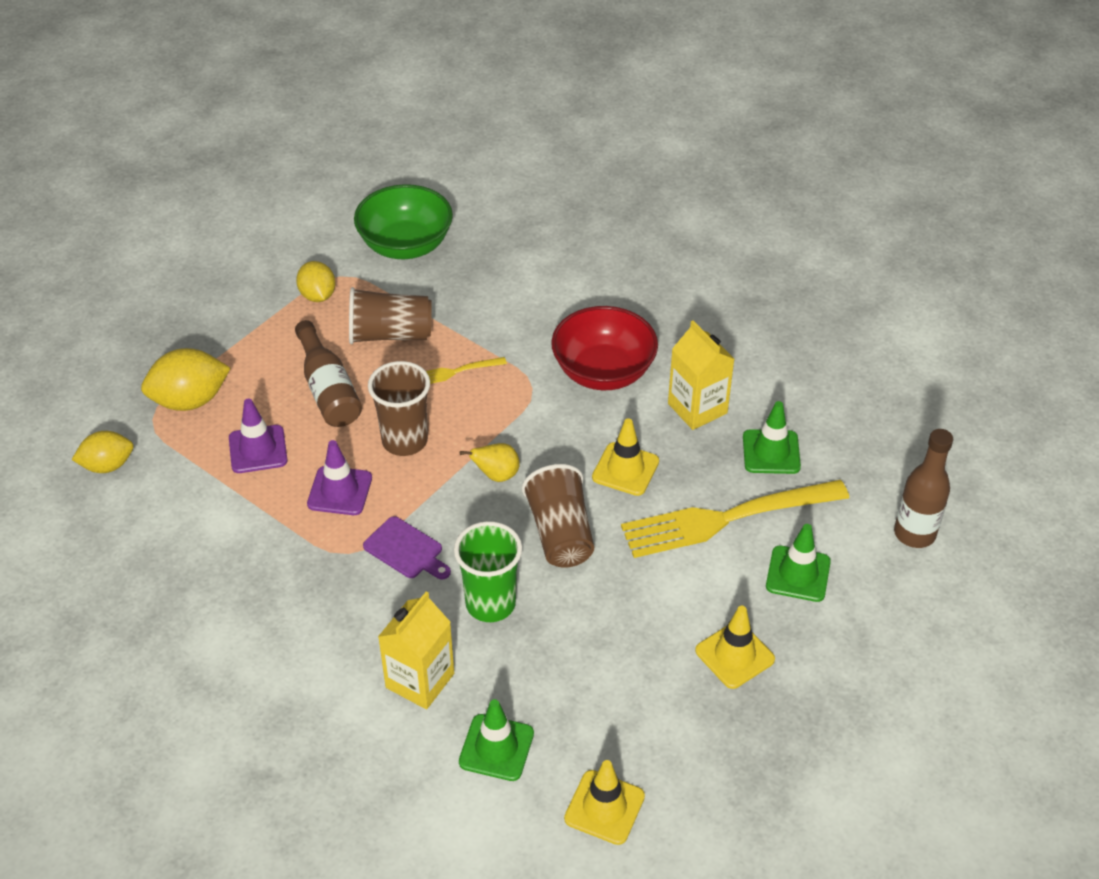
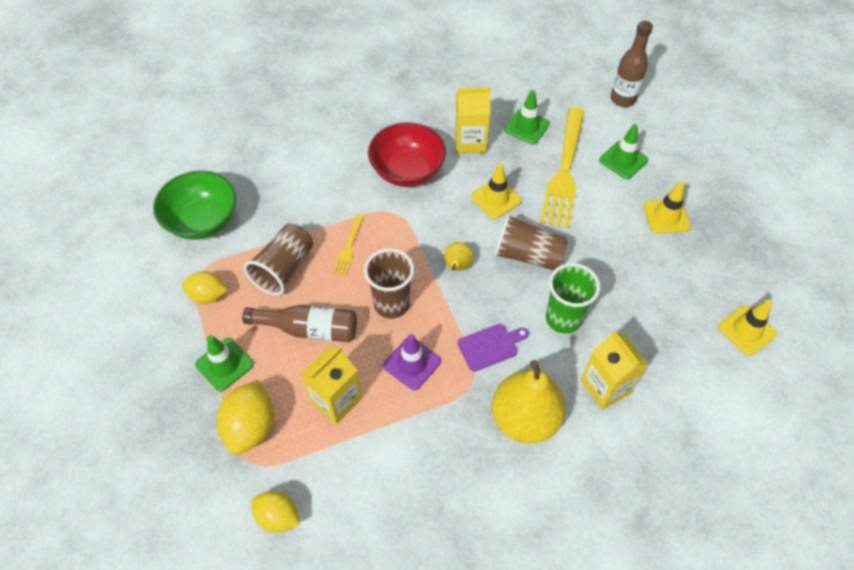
camera: 60 degrees left, 10 degrees up
yellow lemon [72,431,134,473] -> yellow lemon turned 75 degrees counterclockwise [251,491,300,533]
purple traffic cone [229,398,287,473] -> yellow carton [301,347,362,424]
green traffic cone [459,699,534,781] -> green traffic cone moved to [195,335,254,392]
none -> yellow pear [492,360,566,443]

